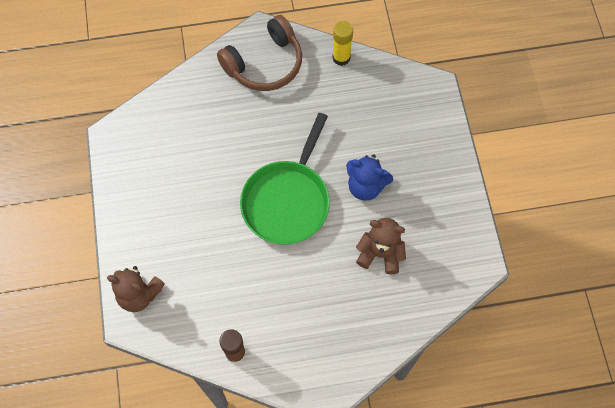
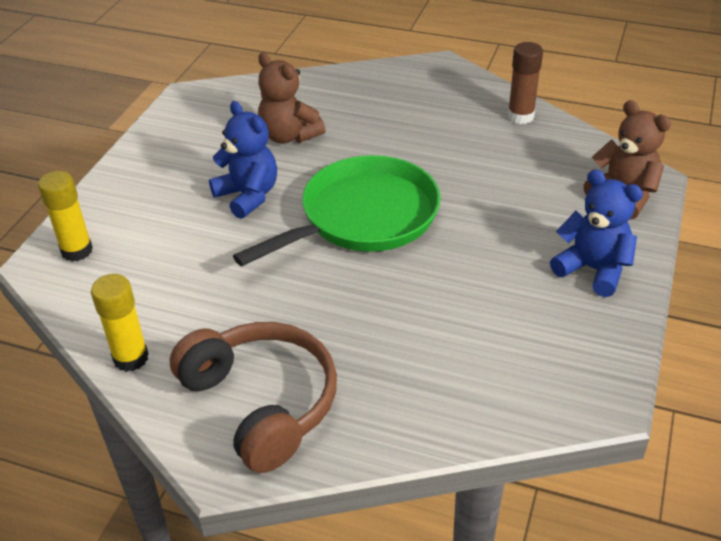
camera: 150 degrees left, 25 degrees down
brown headphones [217,15,302,91] -> brown headphones turned 60 degrees clockwise [170,322,337,473]
none -> yellow glue stick [38,171,93,261]
none -> blue teddy bear [550,170,643,297]

